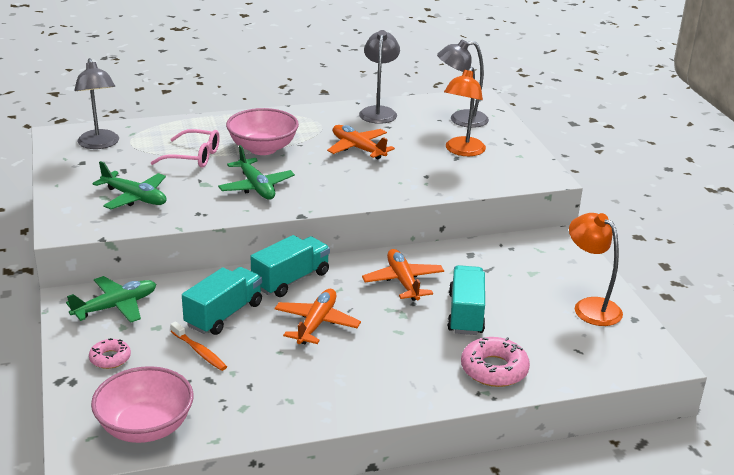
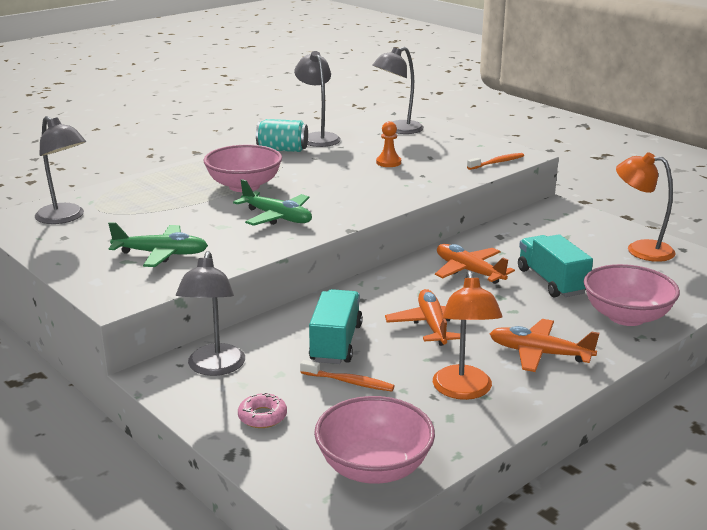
camera: 25 degrees left, 5 degrees down
green plane [66,276,156,323] -> grey lamp [176,251,245,376]
pink glasses [151,129,220,168] -> none
turquoise truck [250,235,330,297] -> none
orange plane [327,125,395,159] -> orange plane moved to [490,319,599,372]
orange lamp [444,67,486,156] -> orange lamp moved to [433,270,503,400]
pink donut [461,337,530,387] -> pink bowl [584,264,680,326]
none -> turquoise can [256,119,308,152]
none -> orange pawn [376,121,401,167]
none -> orange toothbrush [467,153,524,170]

